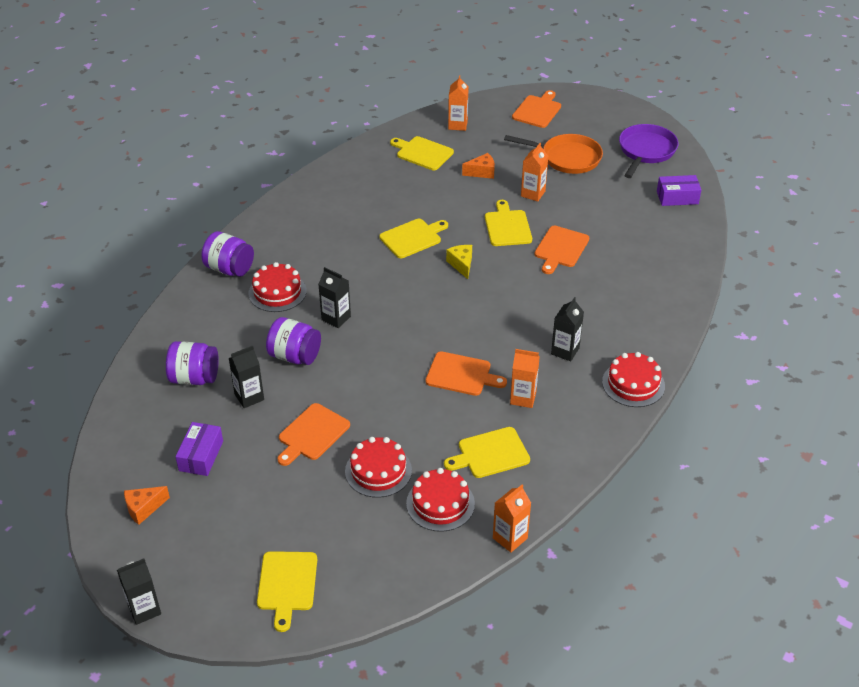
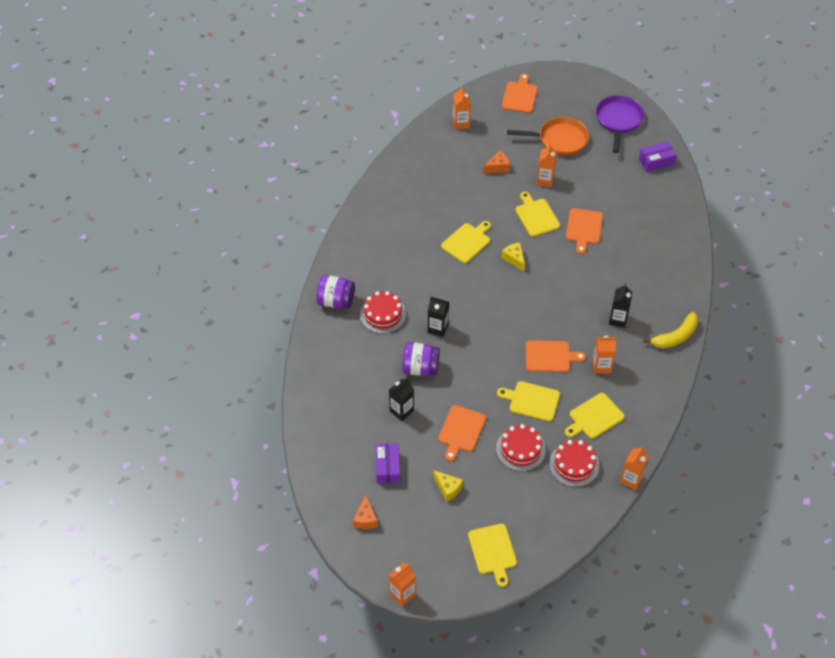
camera: 15 degrees left, 10 degrees up
black carton [117,559,161,625] -> orange carton [389,563,416,606]
orange cheese [124,486,170,525] -> orange cheese turned 45 degrees counterclockwise [353,495,378,529]
purple jar [166,341,219,385] -> none
yellow cutting board [390,136,454,170] -> yellow cutting board moved to [497,381,560,421]
red cake [602,352,665,407] -> yellow banana [643,312,698,348]
none -> yellow cheese [433,470,463,502]

